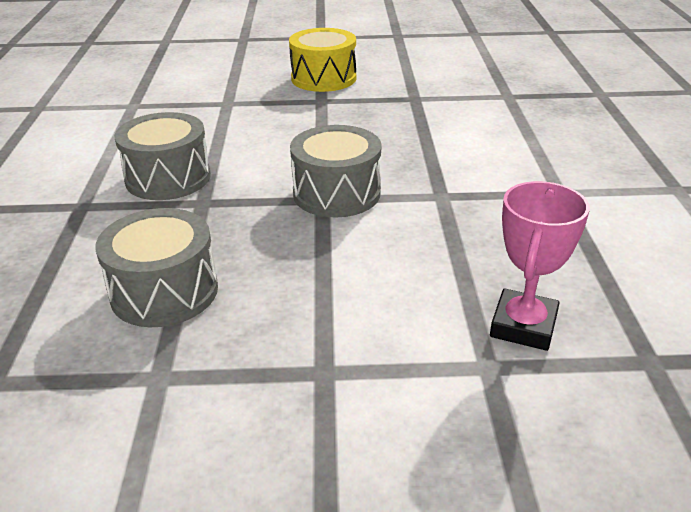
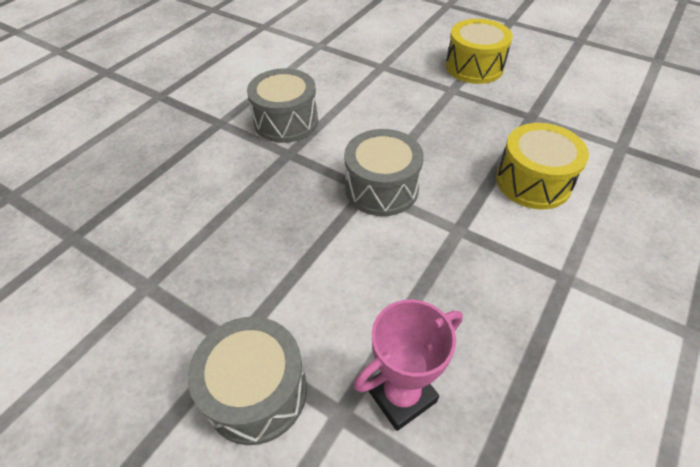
camera: 35 degrees right, 15 degrees up
grey drum [95,208,218,327] -> grey drum moved to [188,317,307,445]
none -> yellow drum [496,123,589,209]

